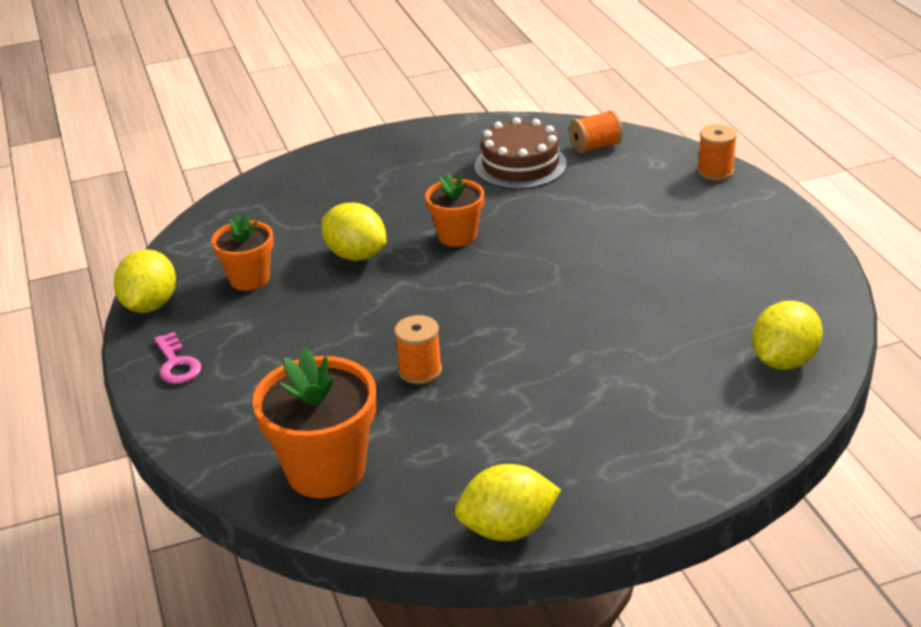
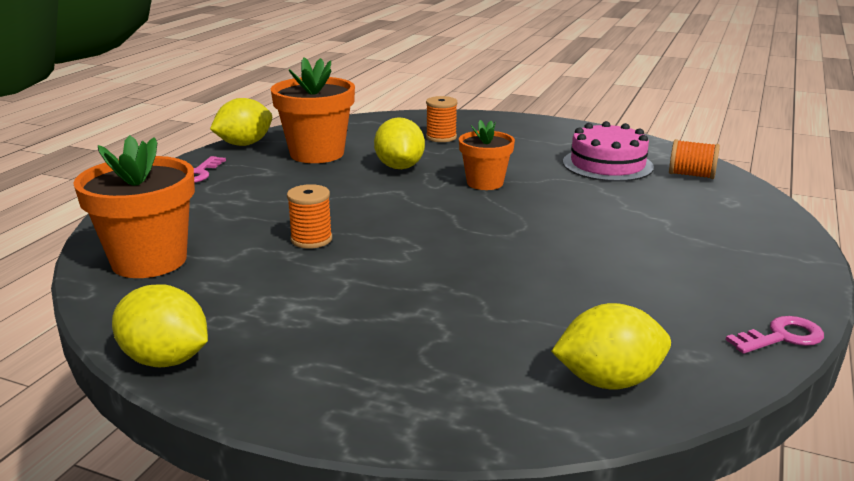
camera: 40 degrees right, 10 degrees down
orange flower pot [211,214,274,291] -> orange flower pot [271,57,355,163], size x1.62
brown cake [474,117,567,189] -> pink cake [563,121,654,182]
orange spool [698,124,737,181] -> orange spool moved to [426,96,457,142]
none -> pink key [726,316,824,354]

